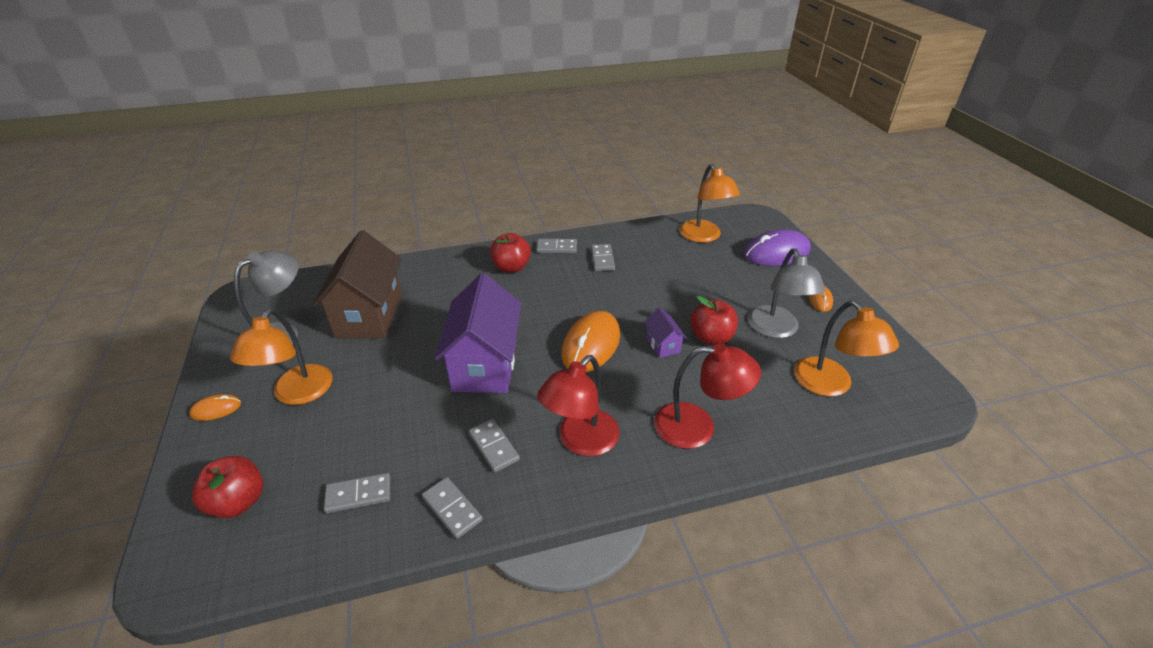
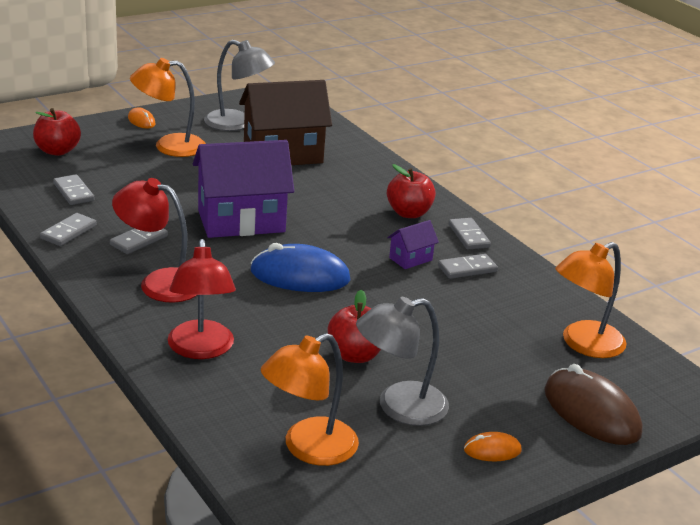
camera: 70 degrees right, 10 degrees down
orange mouse [561,311,620,372] -> blue mouse [250,243,350,292]
purple house [644,307,687,358] -> purple house moved to [387,220,439,269]
purple mouse [744,229,811,266] -> brown mouse [544,364,642,445]

